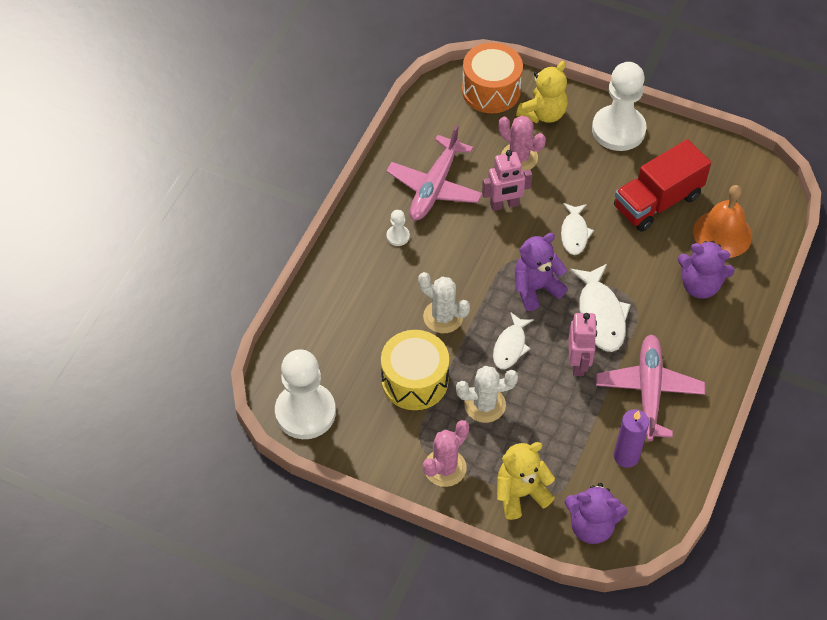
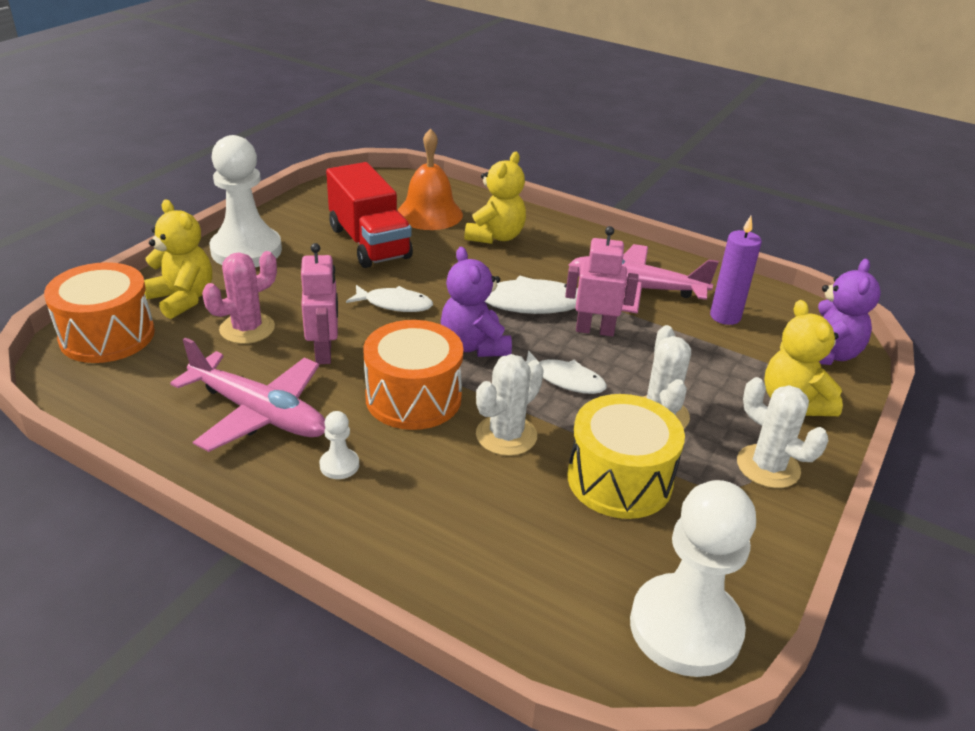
camera: 85 degrees left, 20 degrees down
pink cactus [423,420,469,487] -> white cactus [737,377,828,488]
purple teddy bear [678,241,735,299] -> yellow teddy bear [464,152,526,244]
none -> orange drum [363,320,463,430]

